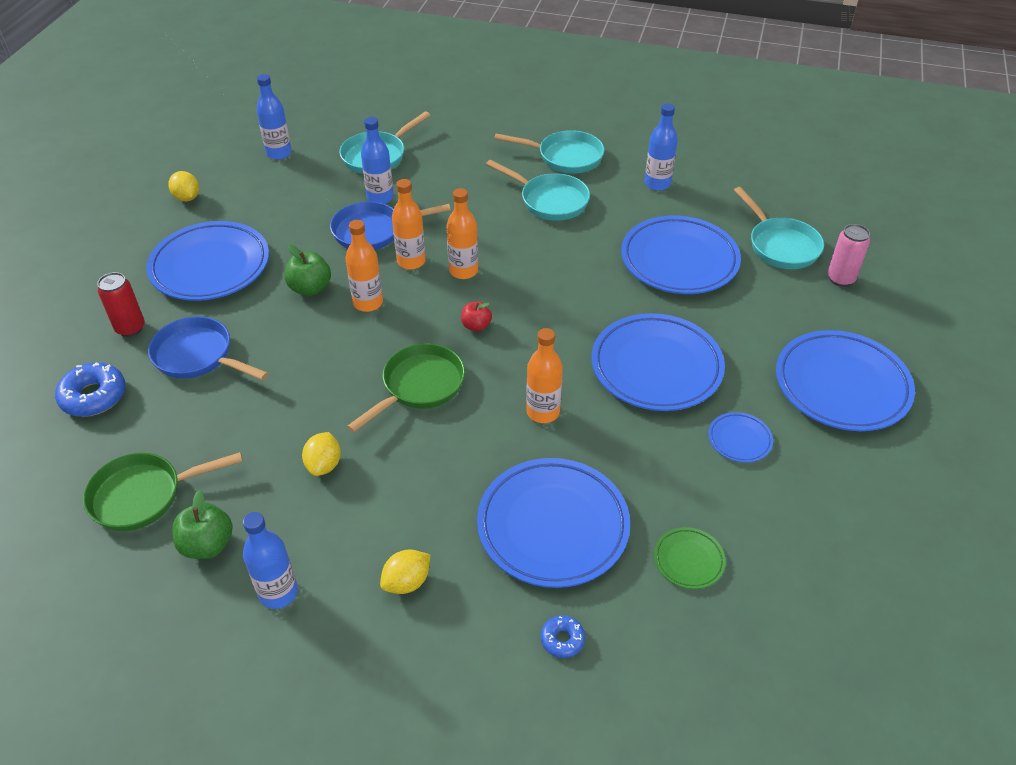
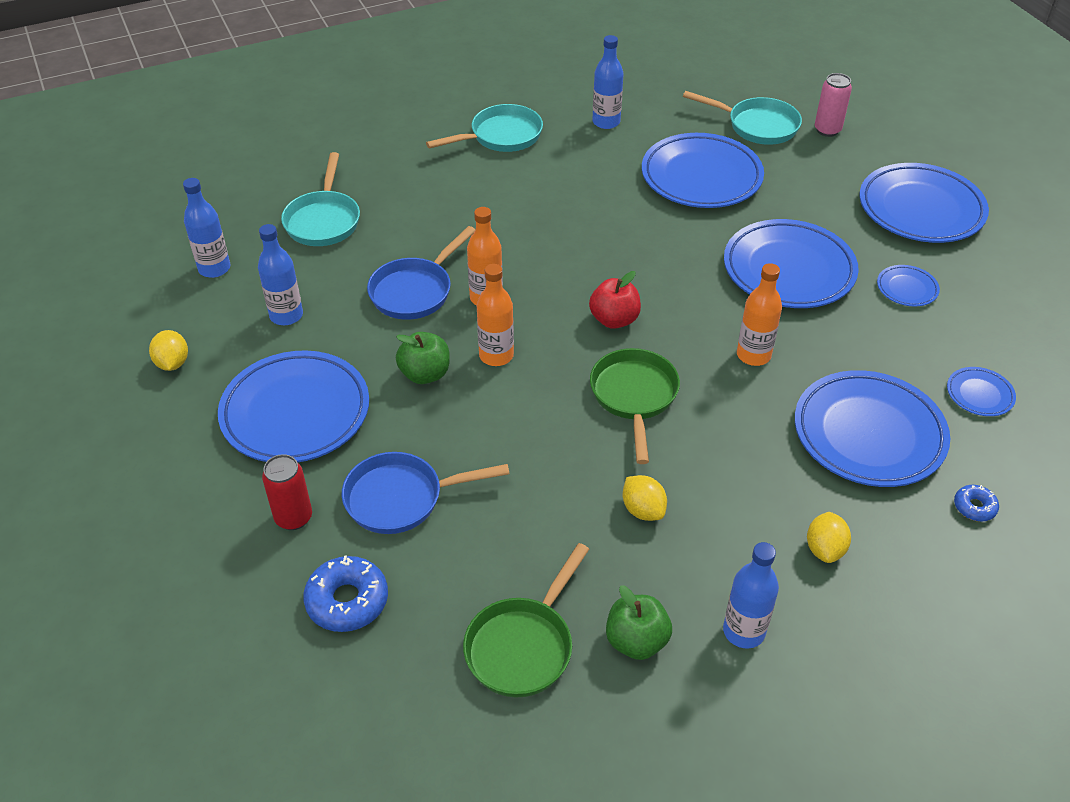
camera: 40 degrees left, 0 degrees up
yellow lemon [168,171,199,201] -> yellow lemon turned 60 degrees clockwise [149,330,188,371]
blue bottle [361,117,394,204] -> blue bottle moved to [258,224,303,325]
orange bottle [446,188,478,279] -> none
red apple [461,301,492,331] -> red apple [589,271,641,329], size x1.53
turquoise pan [486,160,590,221] -> none
green plate [654,527,726,589] -> blue plate [947,367,1016,416]

